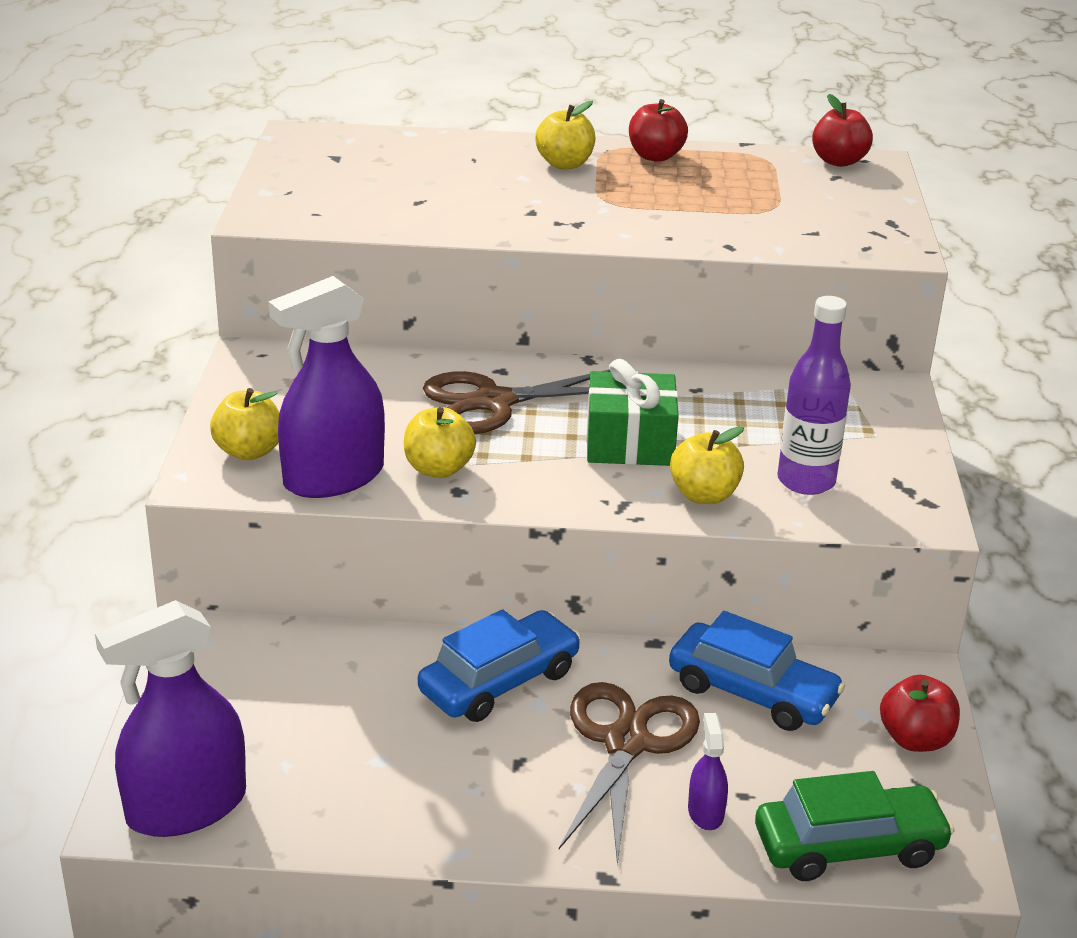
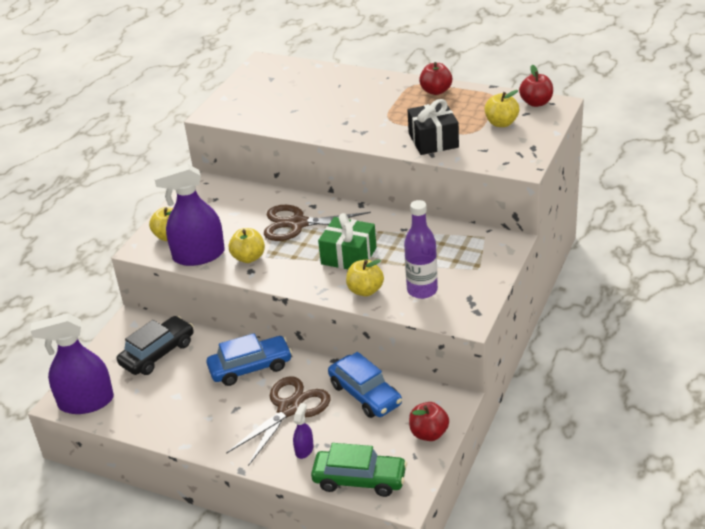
camera: 25 degrees right, 5 degrees up
yellow apple [535,101,595,169] -> yellow apple moved to [484,90,519,127]
none -> black car [117,316,194,375]
none -> black gift [408,99,459,155]

